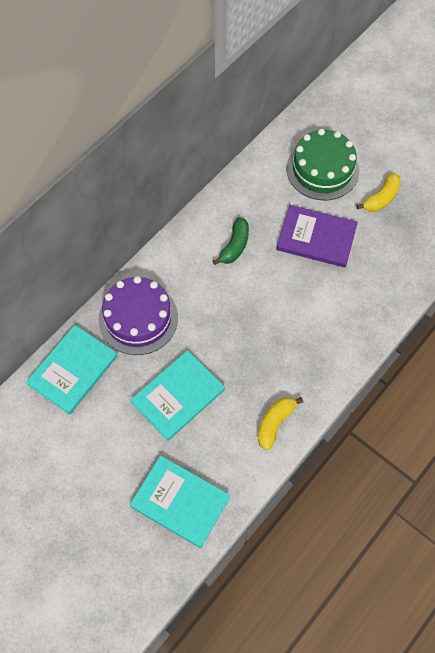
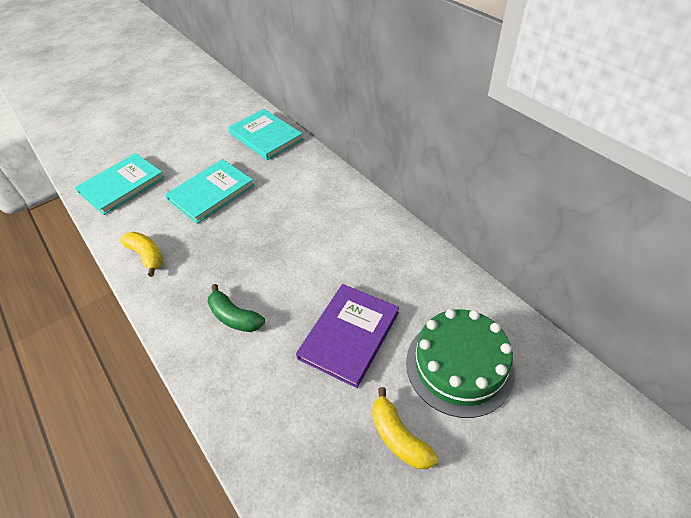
camera: 105 degrees right, 15 degrees down
purple cake [99,276,178,355] -> none
turquoise book [130,350,225,441] -> turquoise book turned 75 degrees clockwise [165,159,255,224]
green banana [213,217,249,265] -> green banana moved to [207,284,265,332]

